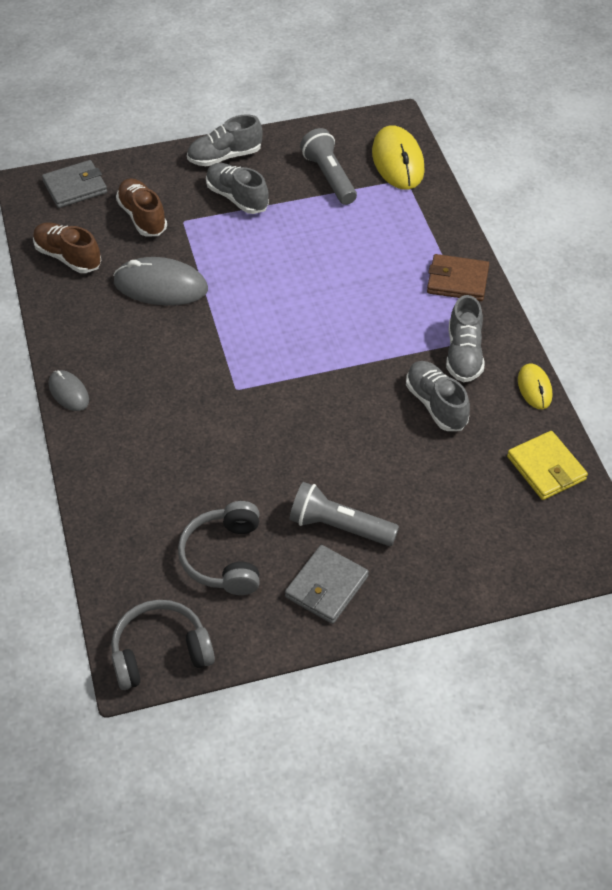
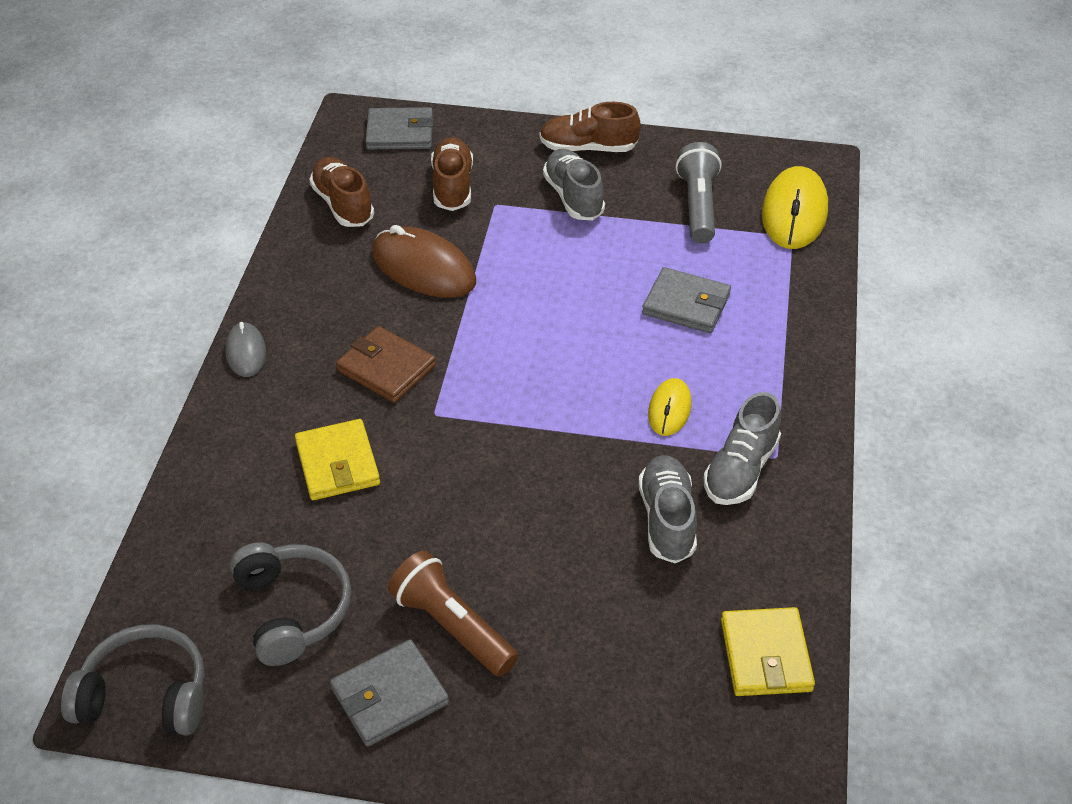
camera: 25 degrees right, 5 degrees down
grey mouse [113,257,208,306] -> brown mouse [372,225,476,298]
grey headphones [178,501,260,595] -> grey headphones turned 135 degrees clockwise [230,542,351,666]
grey shoe [187,114,263,166] -> brown shoe [539,102,641,152]
grey flashlight [290,482,399,546] -> brown flashlight [388,551,518,677]
brown wallet [427,254,489,301] -> brown wallet moved to [336,326,436,403]
yellow mouse [518,363,552,409] -> yellow mouse moved to [648,378,692,436]
none -> yellow wallet [295,419,380,500]
none -> grey wallet [642,267,731,333]

